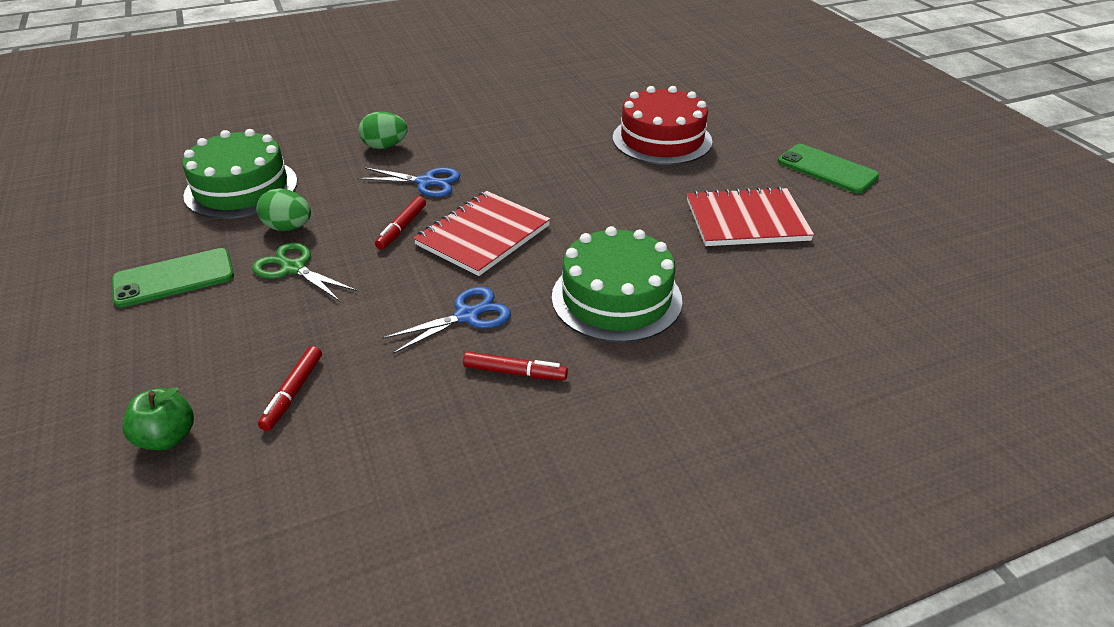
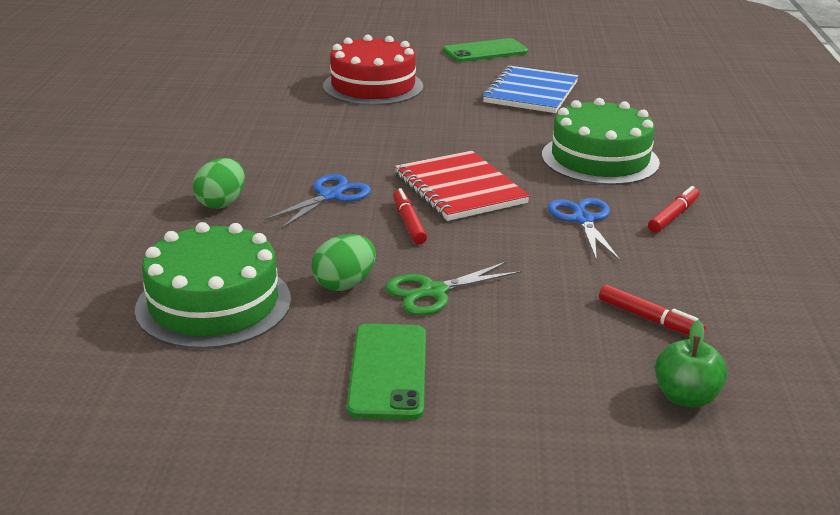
camera: 65 degrees left, 10 degrees down
red marker [375,196,426,249] -> red marker turned 150 degrees counterclockwise [393,188,427,245]
red notebook [687,187,814,246] -> blue notebook [482,65,578,113]

